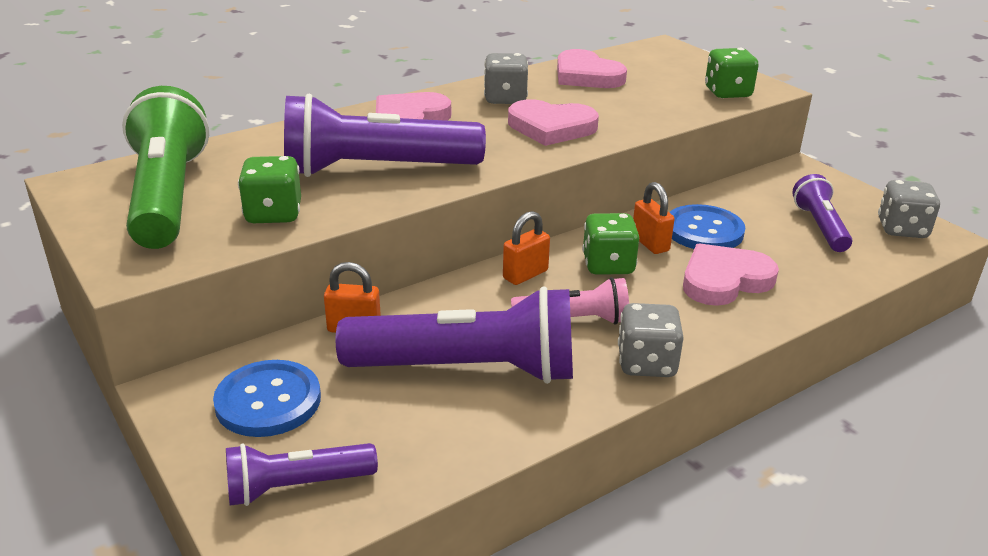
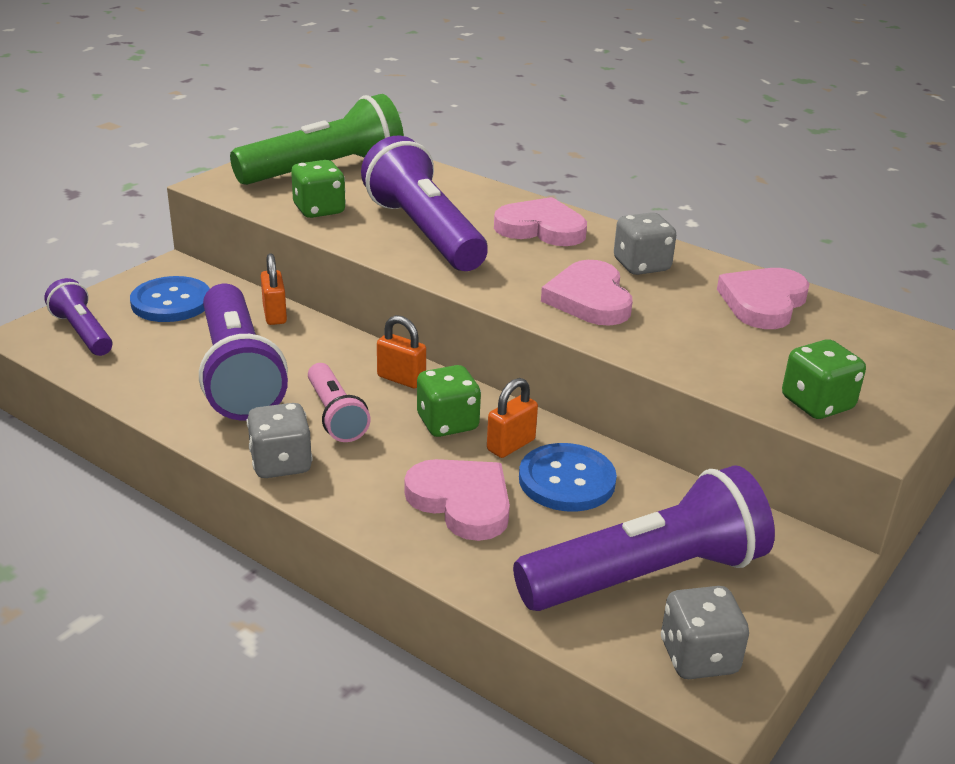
camera: 70 degrees right, 0 degrees up
purple flashlight [792,174,852,252] -> purple flashlight [513,465,775,611], size x1.85

